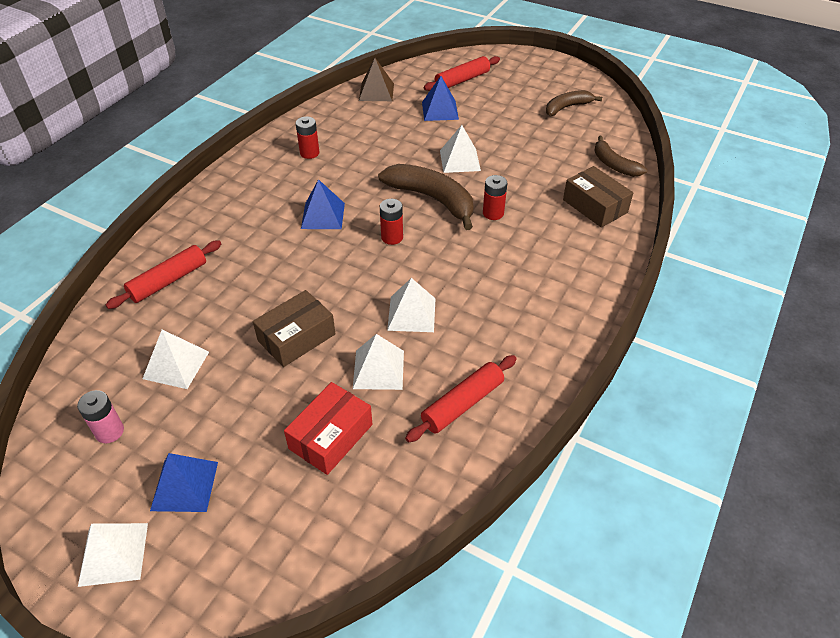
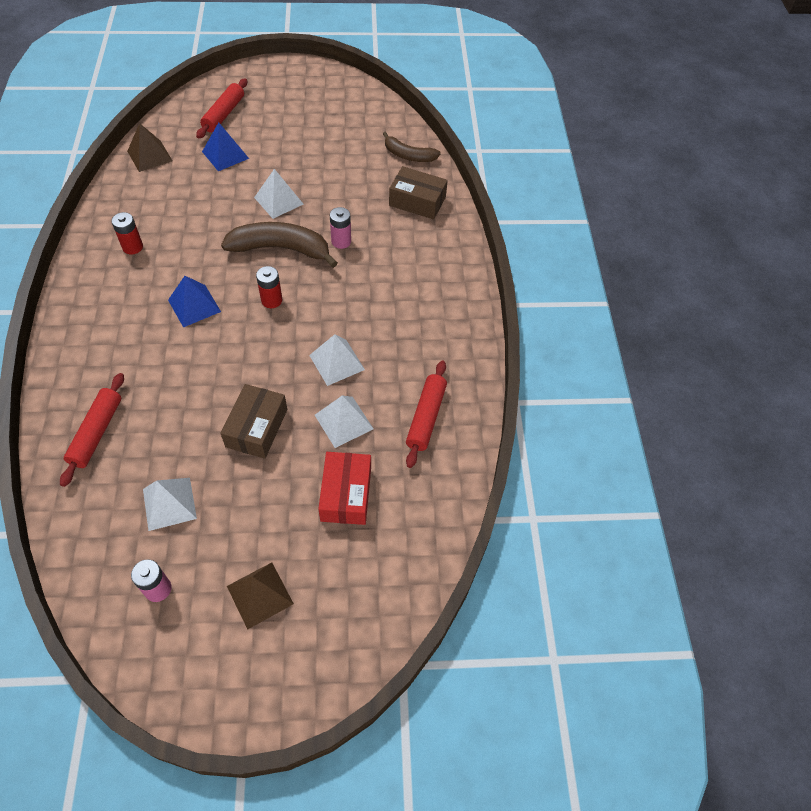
camera: 35 degrees left, 10 degrees up
white pyramid [78,523,148,587] -> none
blue pyramid [150,453,218,512] -> brown pyramid [227,562,294,630]
red battery [483,175,507,220] -> pink battery [330,207,351,249]
brown banana [546,90,602,116] -> none

